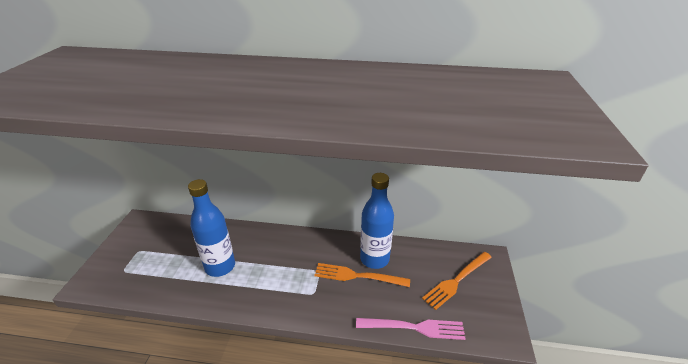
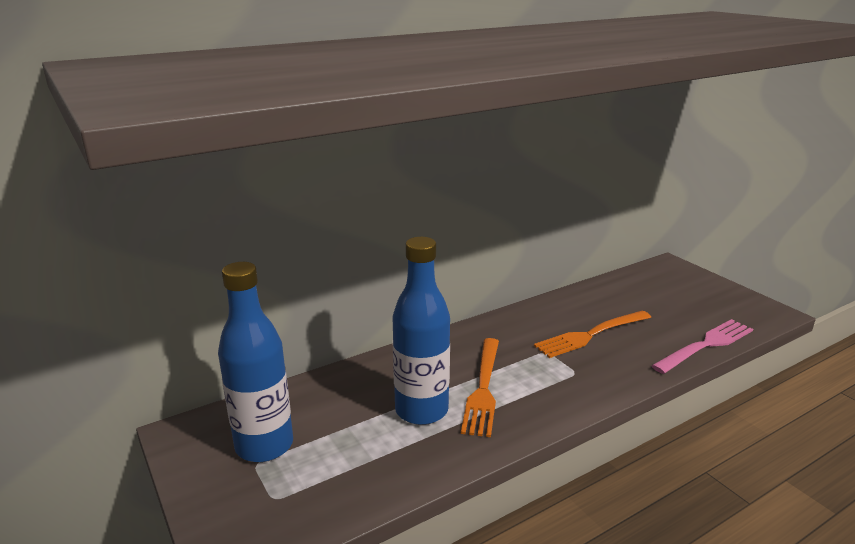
camera: 40 degrees left, 10 degrees down
blue bottle [360,173,394,269] -> blue bottle moved to [218,262,293,462]
orange fork [422,252,492,310] -> orange fork moved to [461,338,499,437]

